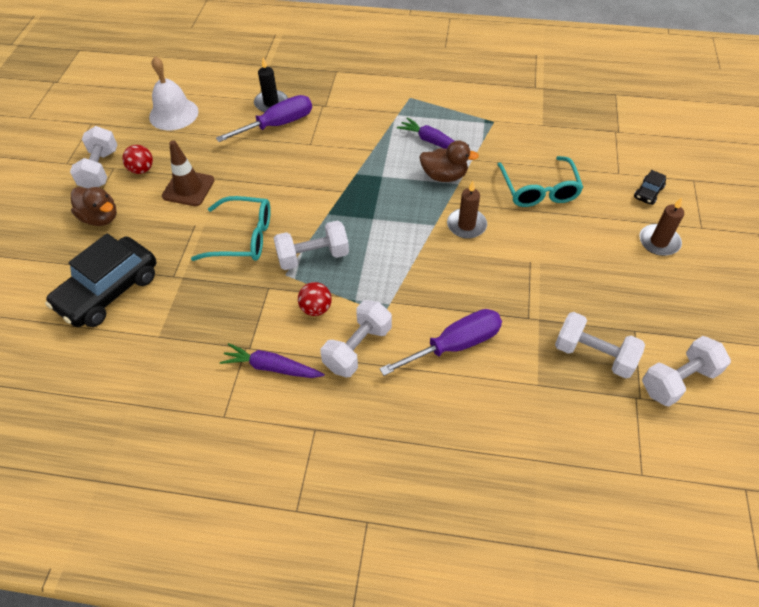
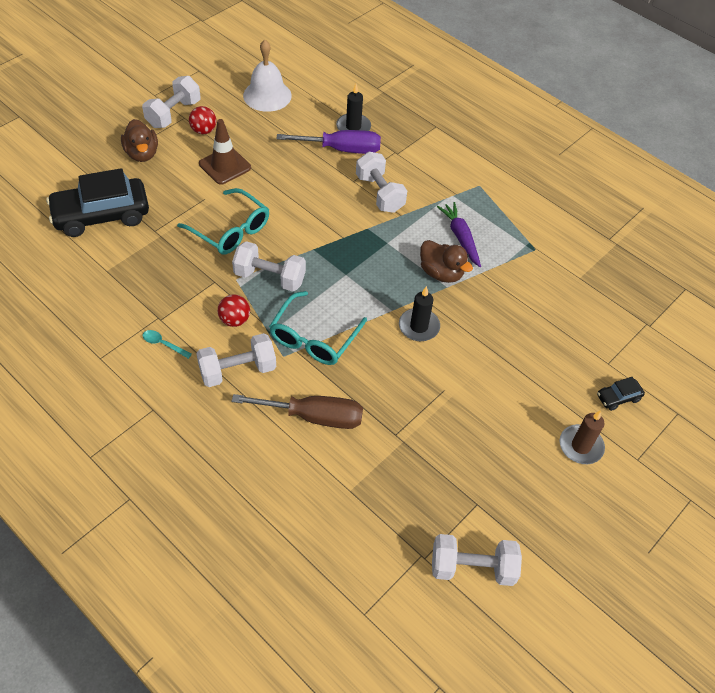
camera: 30 degrees right, 0 degrees up
purple carrot [220,343,325,378] -> turquoise spoon [143,330,192,359]
purple screwdriver [379,309,502,376] -> brown screwdriver [232,394,363,429]
brown candle [447,181,487,239] -> black candle [399,286,440,341]
turquoise glasses [497,156,584,207] -> turquoise glasses moved to [269,291,367,365]
white dumbbell [555,312,645,379] -> white dumbbell moved to [356,152,407,213]

